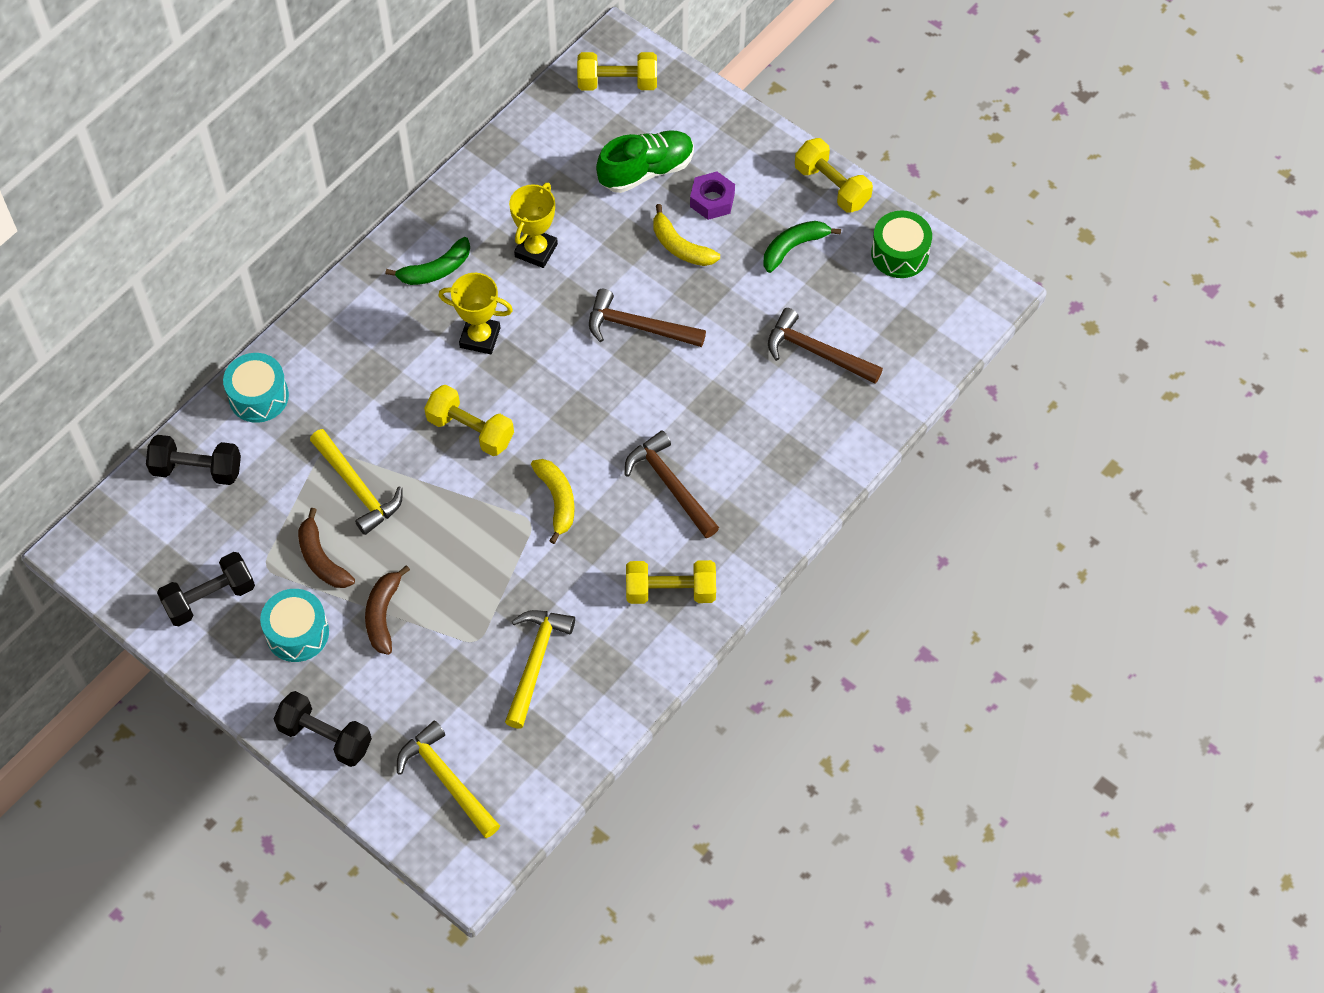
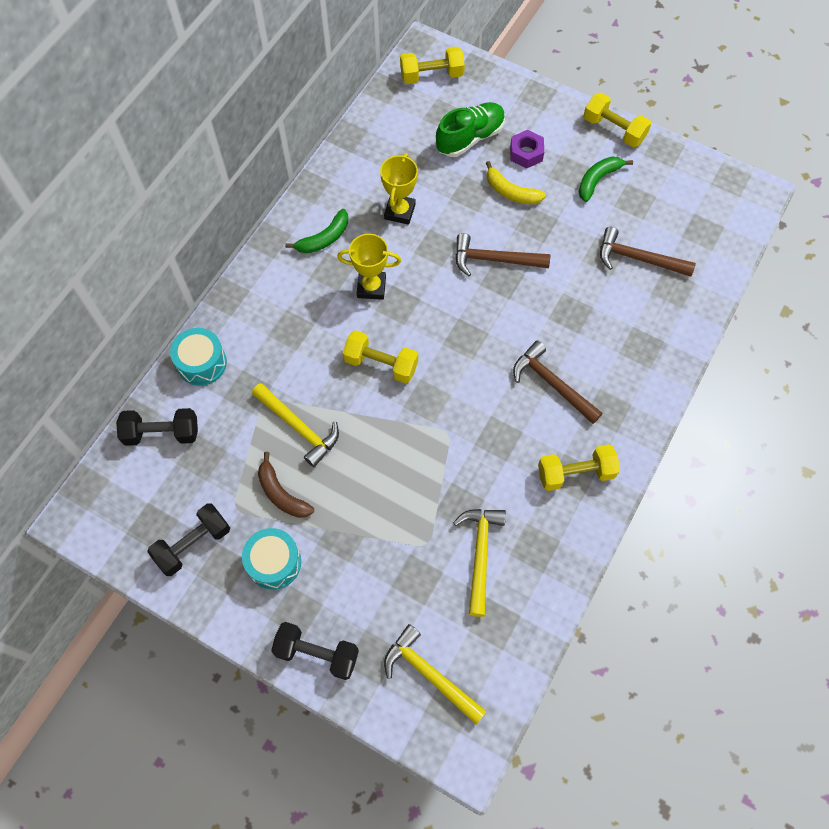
camera: 10 degrees left, 5 degrees up
brown banana [365,565,410,655] -> none
yellow banana [531,459,575,544] -> none
green drum [871,210,932,278] -> none

